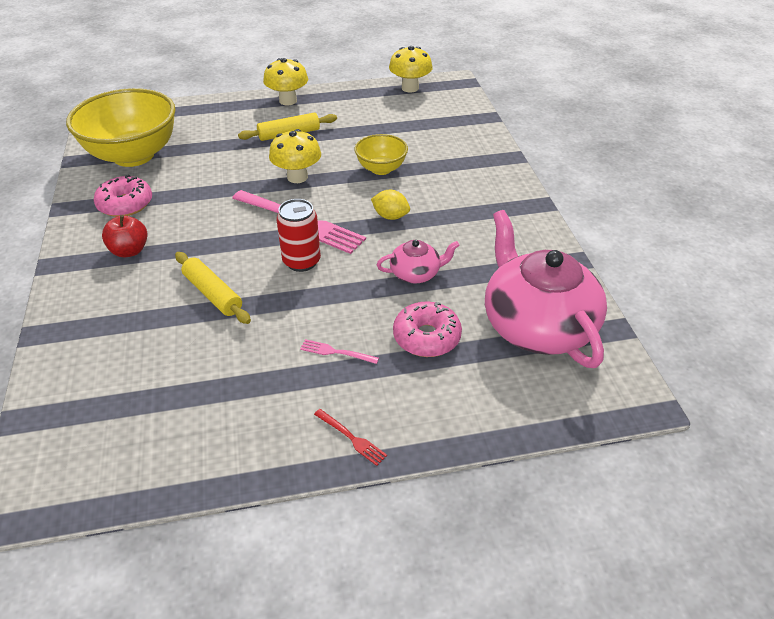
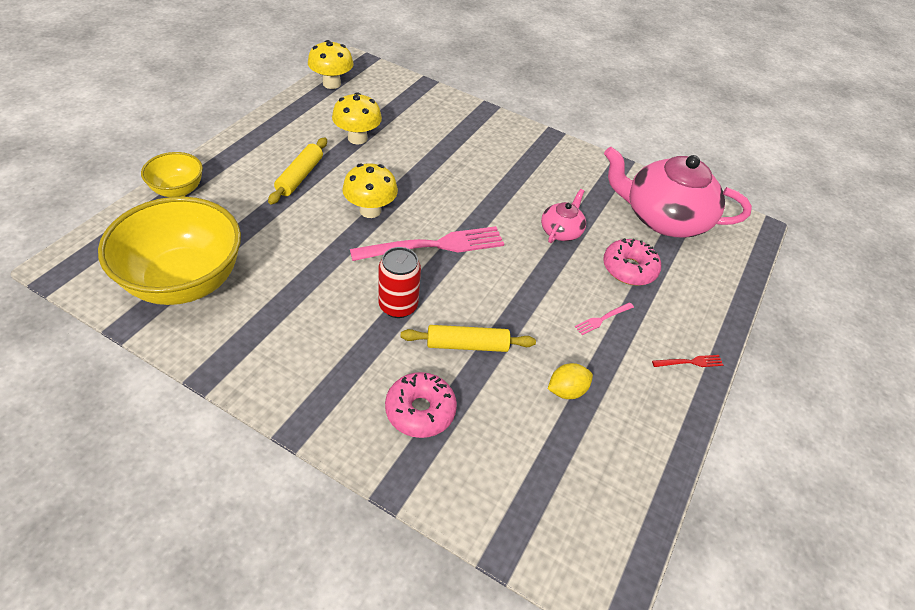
camera: 55 degrees left, 5 degrees up
pink donut [94,175,152,217] -> pink donut moved to [385,372,457,438]
red apple [102,215,147,257] -> none
yellow mushroom [263,58,308,106] -> yellow mushroom moved to [332,92,382,144]
red can [276,199,321,272] -> red can moved to [379,247,421,318]
yellow bowl [354,134,408,175] -> yellow bowl moved to [141,152,203,197]
yellow lemon [371,190,410,220] -> yellow lemon moved to [548,363,593,399]

